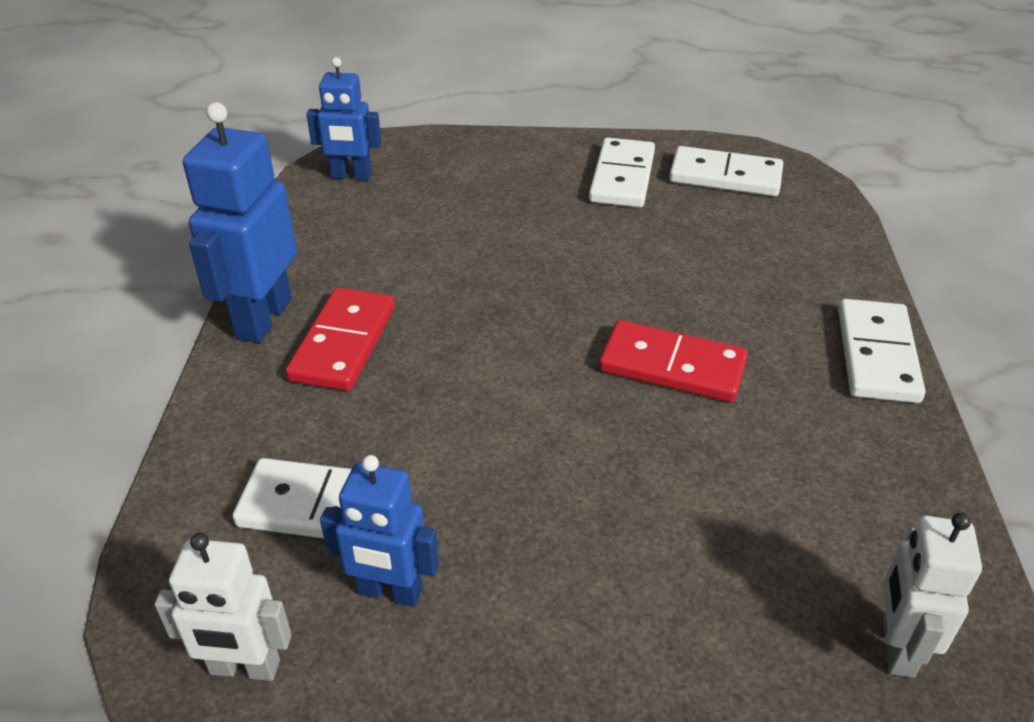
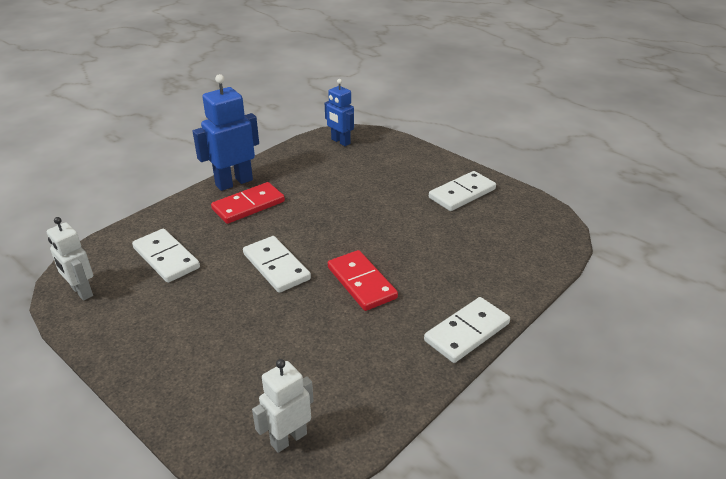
camera: 40 degrees right, 5 degrees down
blue robot [320,455,439,607] -> none
white domino [669,146,783,196] -> white domino moved to [243,236,311,293]

